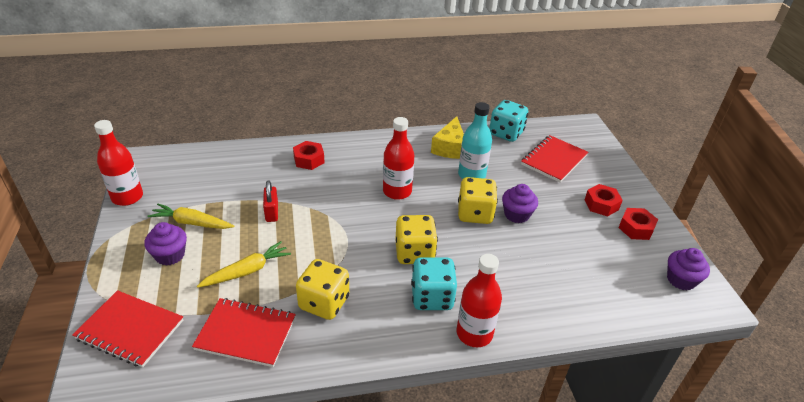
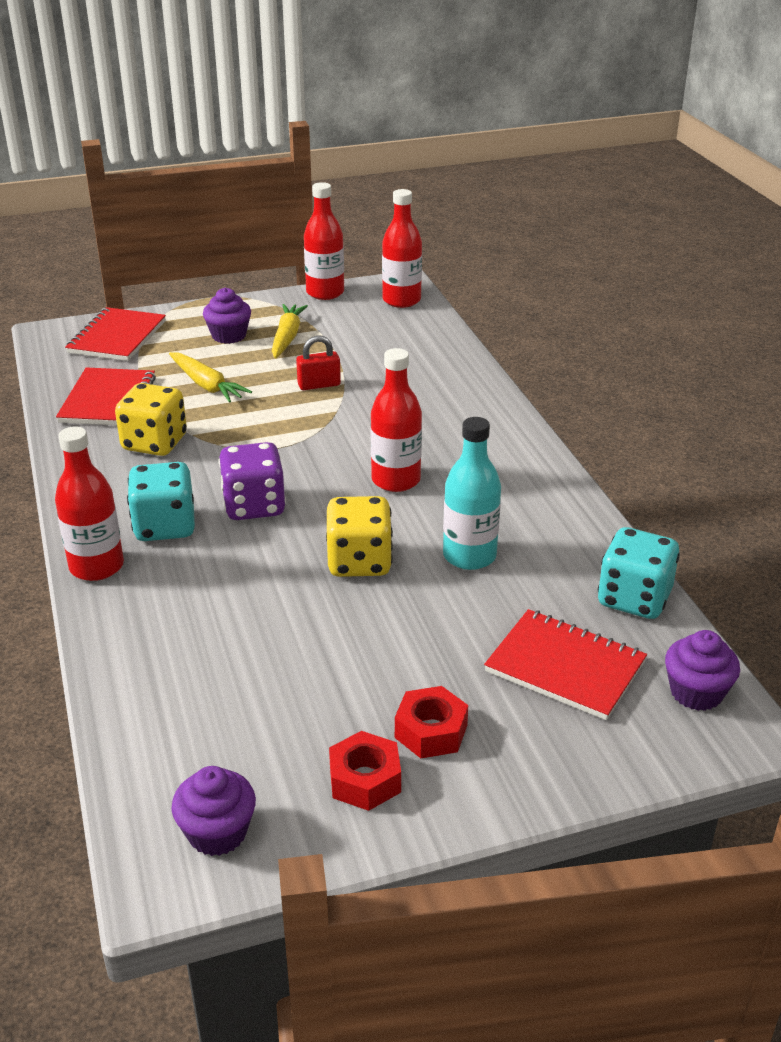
camera: 85 degrees right, 5 degrees down
red nut [293,141,325,170] -> none
yellow dice [395,215,438,264] -> purple dice [219,442,286,520]
yellow cheese [431,116,464,159] -> none
purple cupcake [502,184,538,223] -> purple cupcake moved to [665,630,740,711]
none -> red bottle [382,189,422,308]

